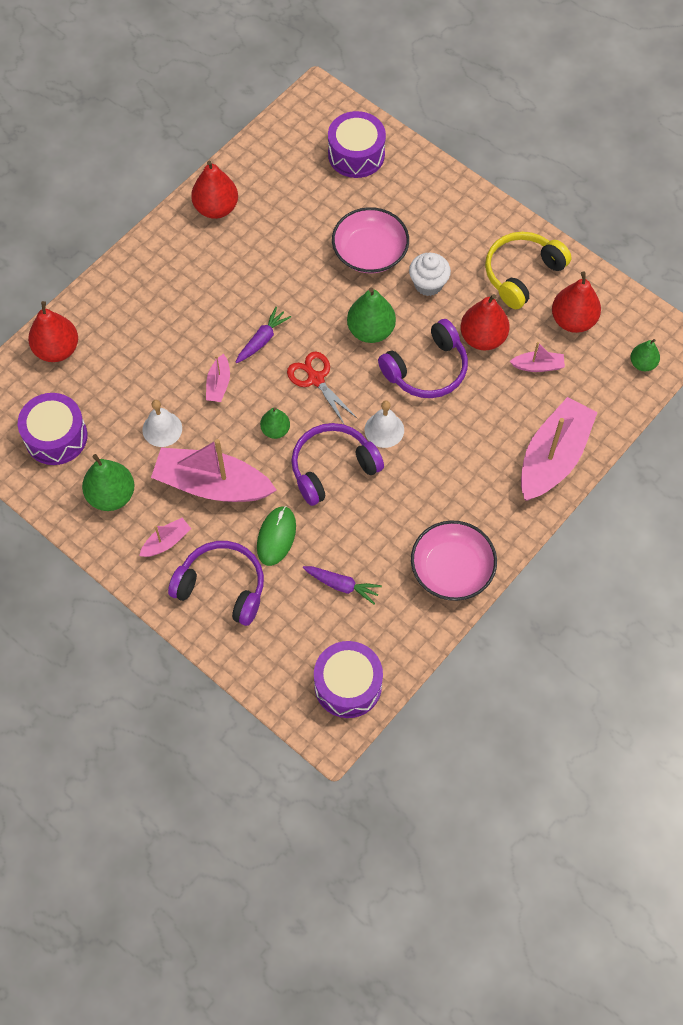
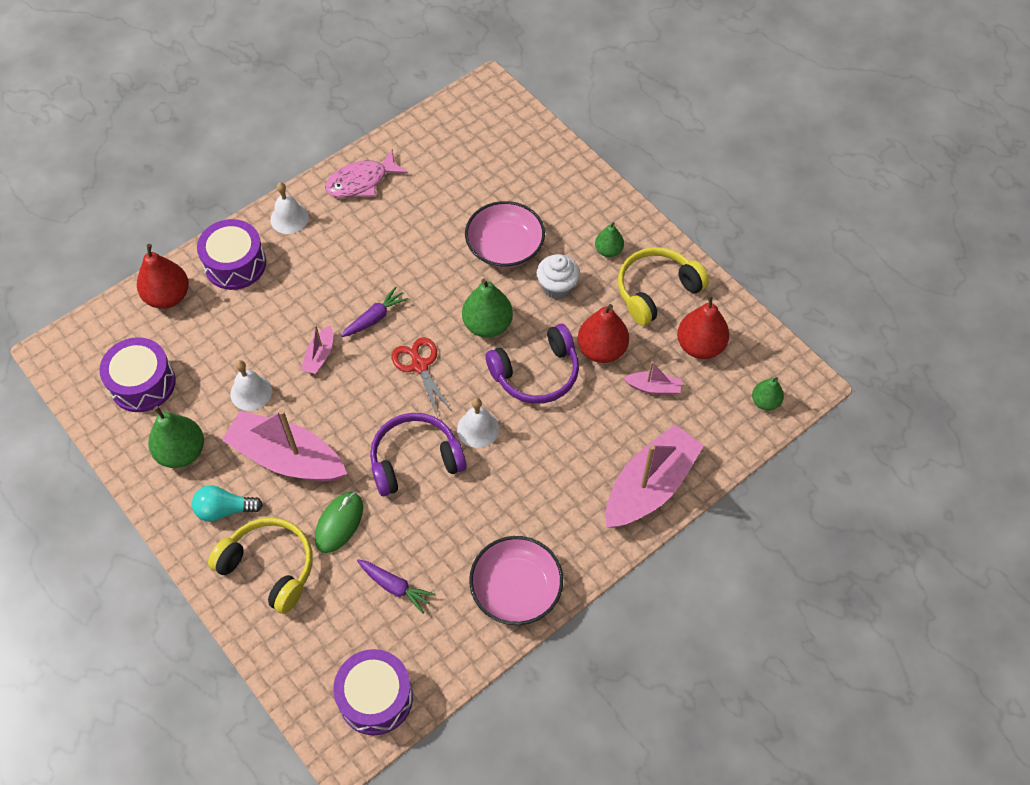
camera: 10 degrees right, 5 degrees down
pink boat [139,518,191,557] -> turquoise light bulb [192,485,263,522]
purple headphones [168,541,264,626] -> yellow headphones [208,517,313,614]
red pear [191,160,238,219] -> pink fish [325,150,408,198]
green pear [260,407,290,439] -> green pear moved to [595,222,624,257]
purple drum [328,111,386,178] -> purple drum moved to [197,219,266,290]
none -> white bell [270,182,309,234]

